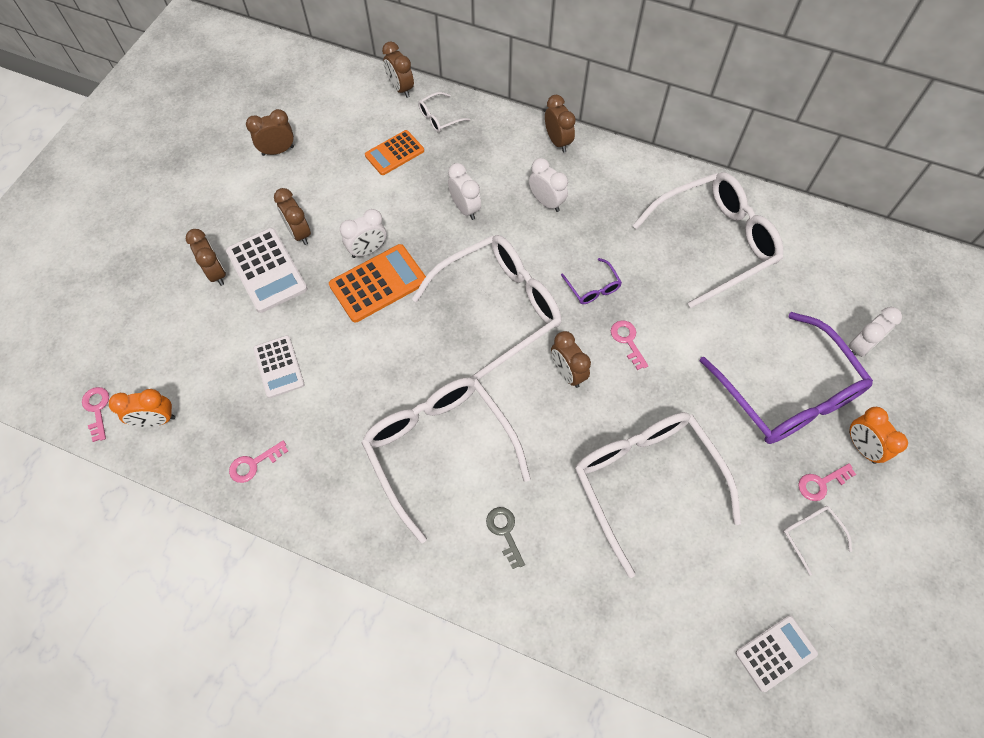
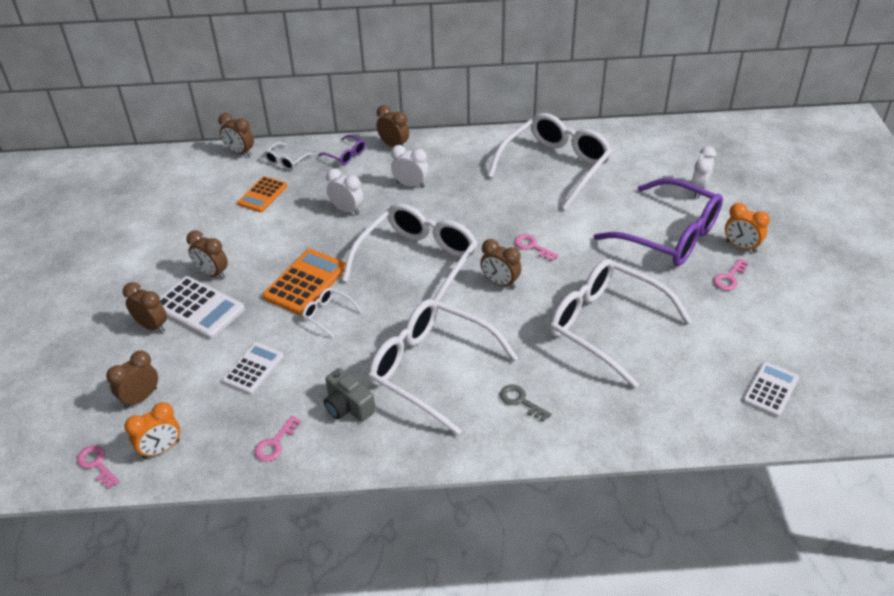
camera: 25 degrees left, 20 degrees down
brown clock [246,109,294,156] -> brown clock moved to [106,351,158,409]
white calculator [253,335,305,398] -> white calculator turned 105 degrees counterclockwise [222,342,284,394]
white clock [340,209,386,258] -> none
purple glasses [561,258,622,304] -> purple glasses moved to [318,135,366,165]
white glasses [783,506,852,576] -> white glasses moved to [302,288,361,338]
none -> grey camera [324,368,375,422]

